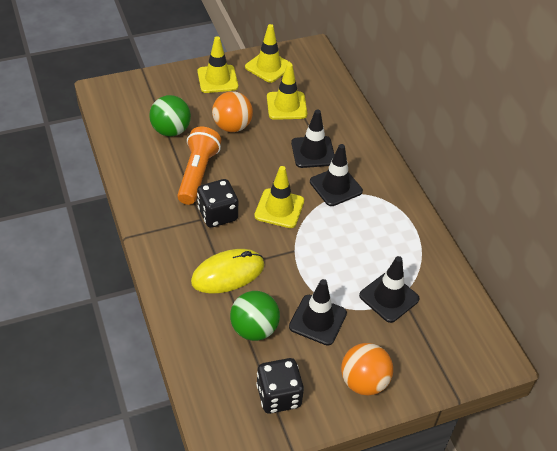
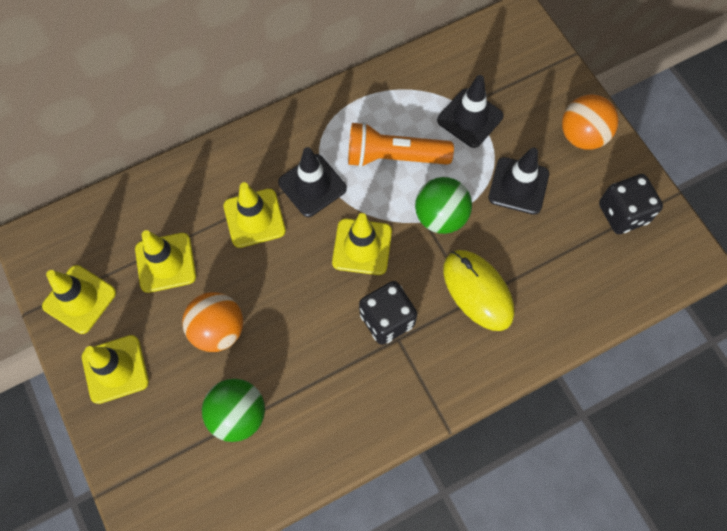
camera: 95 degrees left, 20 degrees up
orange flashlight [177,126,221,205] -> orange flashlight moved to [348,122,454,168]
green ball [230,291,280,341] -> green ball moved to [415,177,472,234]
black traffic cone [291,109,335,168] -> yellow traffic cone [223,182,286,248]

